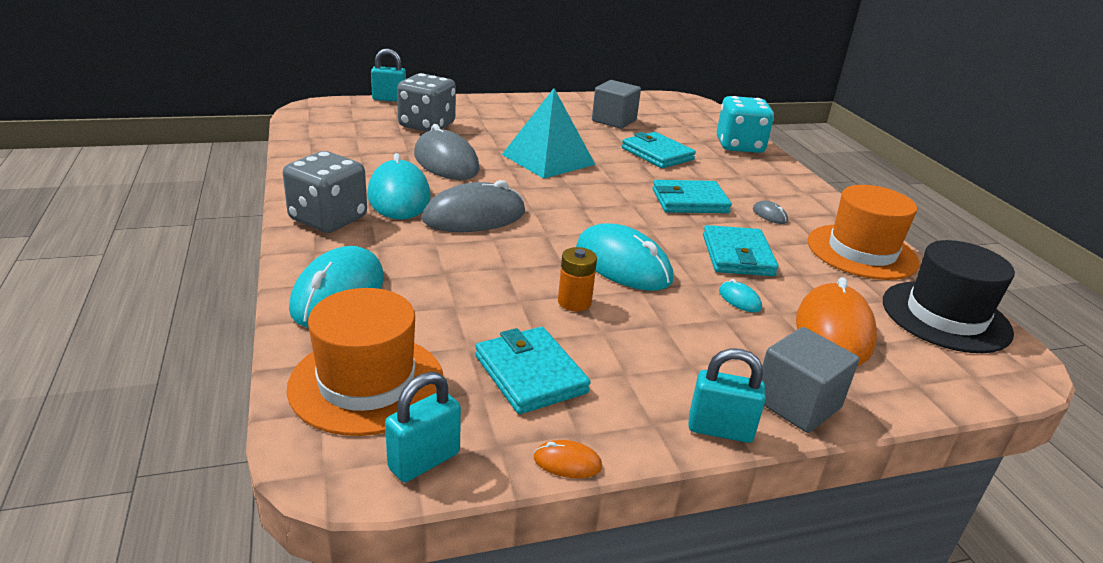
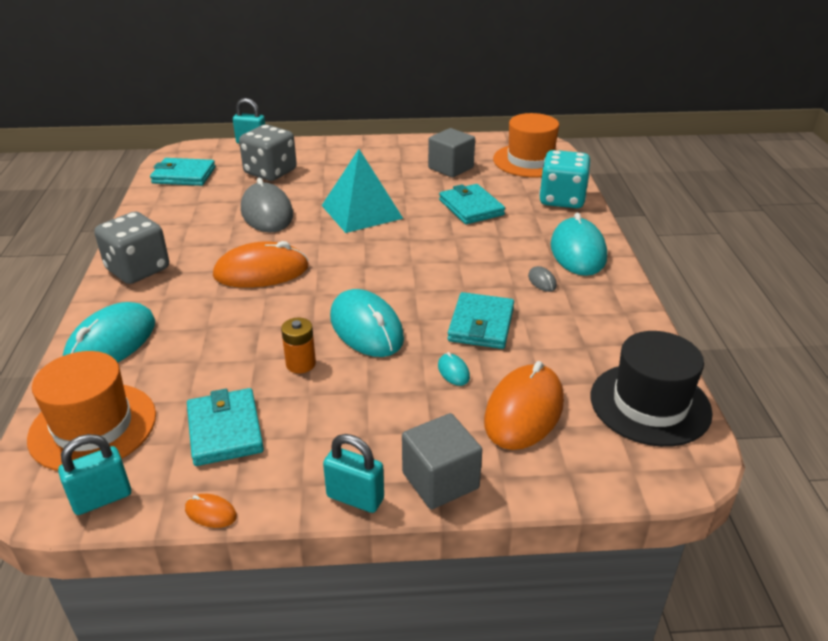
camera: 15 degrees right, 5 degrees up
turquoise mouse [367,153,430,219] -> turquoise mouse moved to [551,212,607,276]
grey mouse [422,180,525,232] -> orange mouse [213,241,309,288]
turquoise wallet [652,180,732,213] -> turquoise wallet moved to [150,158,215,186]
orange hat [807,185,919,280] -> orange hat moved to [493,113,559,178]

